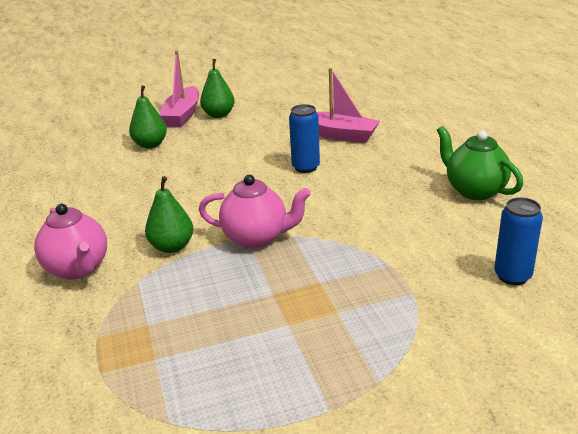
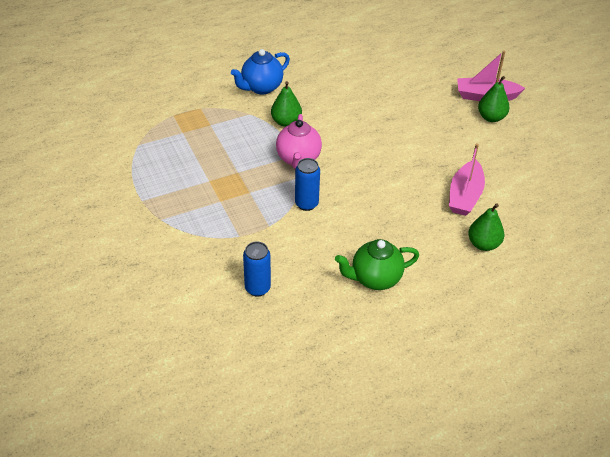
camera: 80 degrees right, 15 degrees up
pink teapot [34,204,107,280] -> blue teapot [231,49,290,95]
green pear [129,85,167,148] -> green pear moved to [468,203,504,251]
blue can [289,104,320,173] -> blue can moved to [295,158,320,211]
green teapot [437,126,523,200] -> green teapot turned 150 degrees counterclockwise [335,239,419,290]

